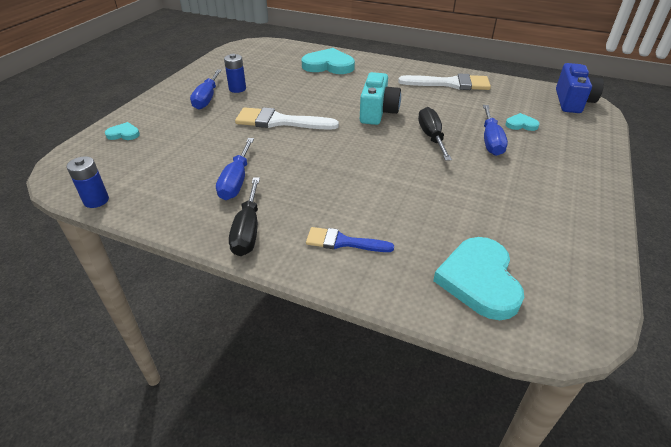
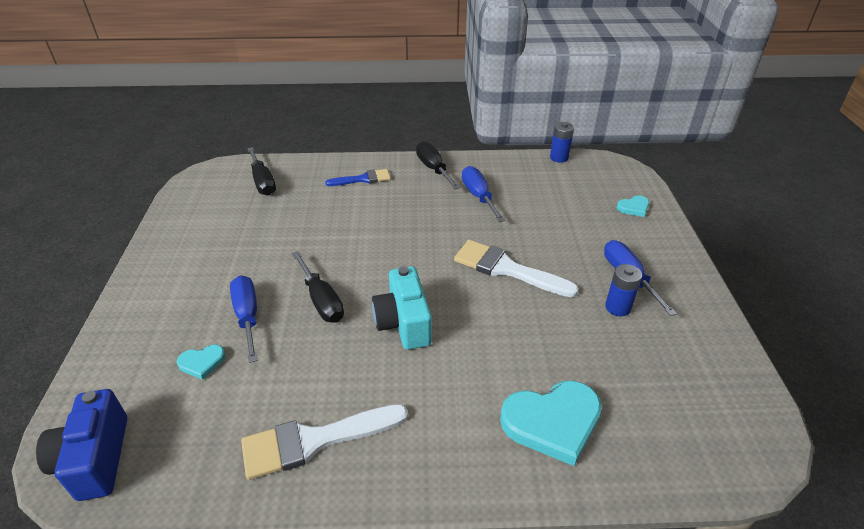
camera: 155 degrees right, 0 degrees up
white brush [235,107,339,130] -> white brush turned 135 degrees counterclockwise [454,240,579,298]
turquoise heart [433,237,524,320] -> black screwdriver [247,147,276,196]

